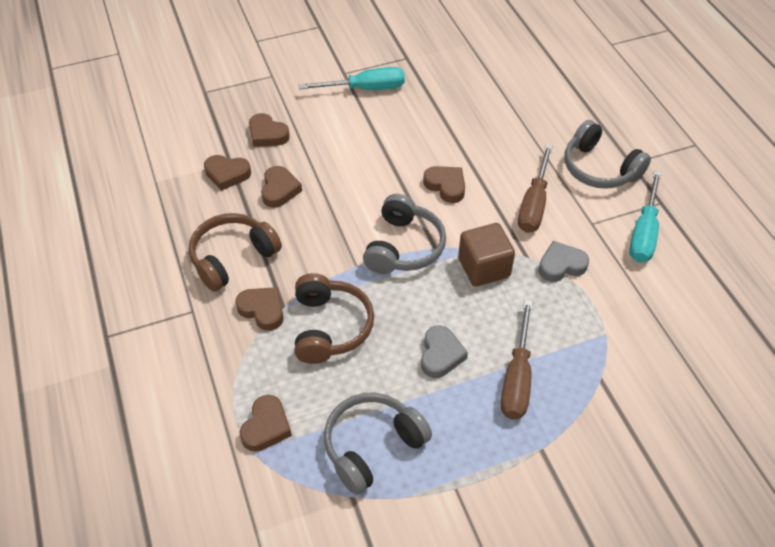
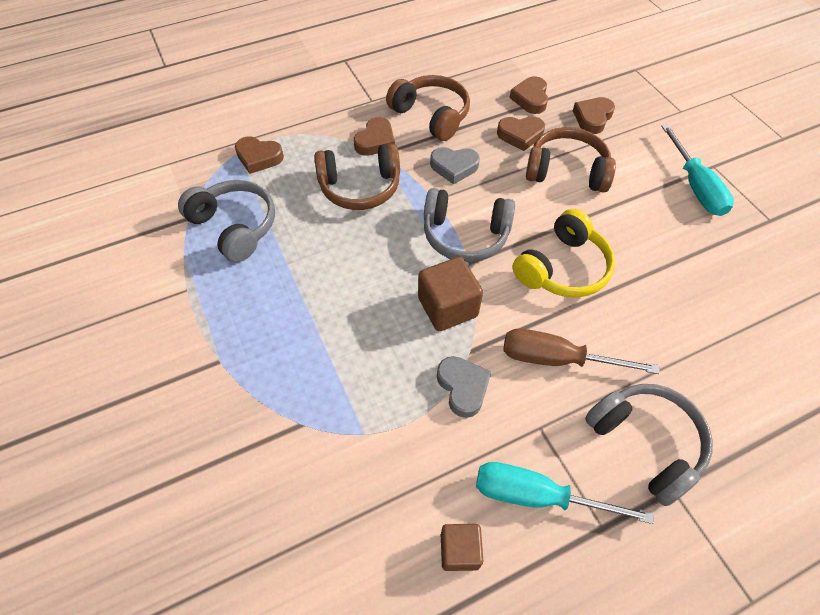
camera: 85 degrees right, 5 degrees up
grey heart [421,325,468,378] -> grey heart moved to [430,147,480,185]
brown heart [423,166,465,203] -> yellow headphones [512,209,615,298]
brown screwdriver [501,300,533,419] -> none
grey headphones [565,120,651,189] -> grey headphones turned 105 degrees clockwise [585,384,713,506]
none -> brown cube [441,524,483,571]
none -> brown headphones [526,127,616,193]

